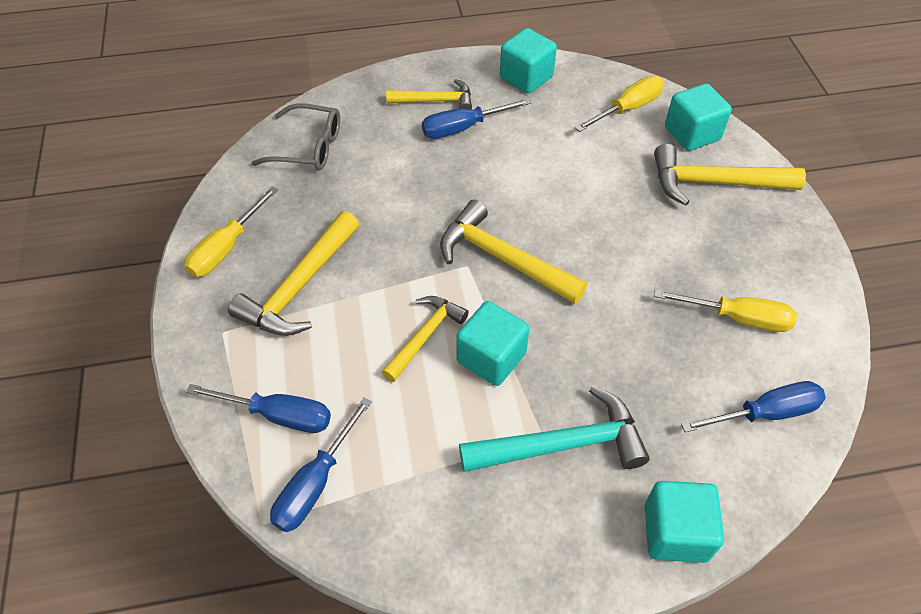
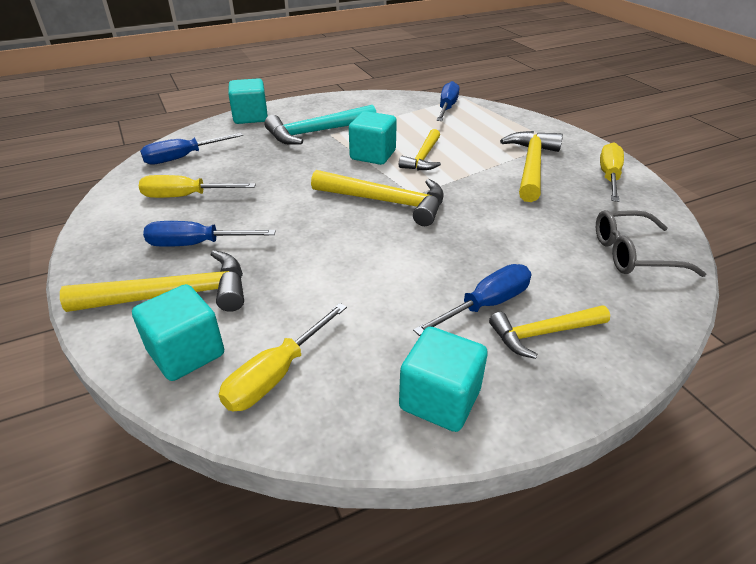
camera: 165 degrees right, 15 degrees down
blue screwdriver [186,384,331,433] -> blue screwdriver moved to [143,221,276,247]

